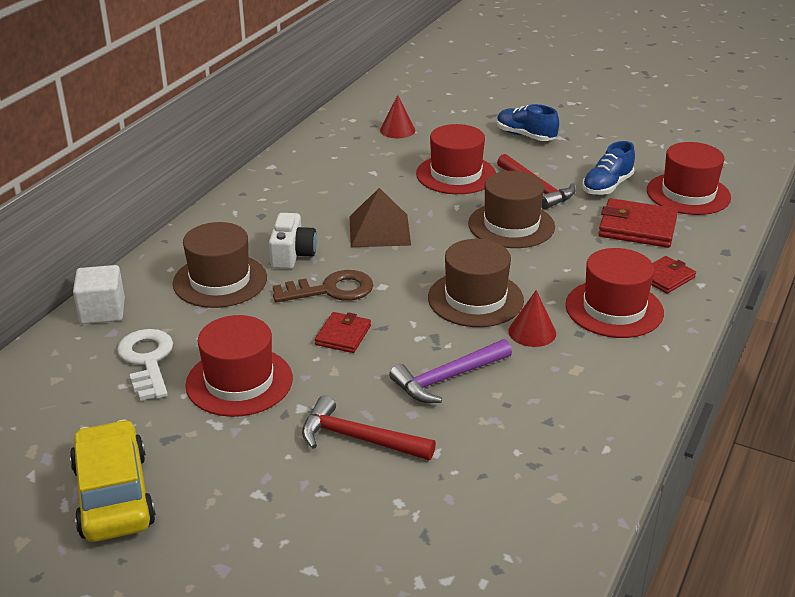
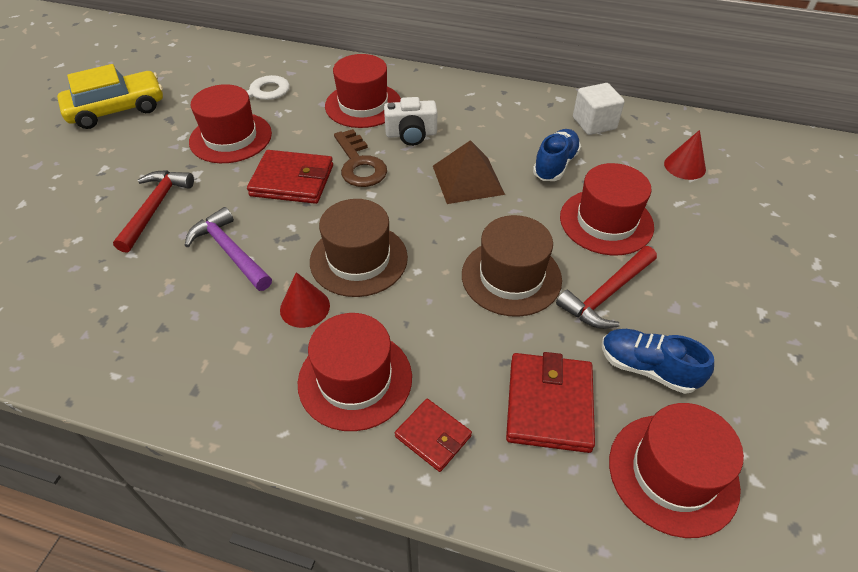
camera: 80 degrees right, 15 degrees up
white cube [73,265,125,324] -> white cube moved to [573,83,625,135]
brown hat [173,222,267,308] -> red hat [325,54,401,128]
red wallet [315,312,371,353] -> red wallet [247,150,333,204], size x1.66
blue shoe [497,104,559,141] -> blue shoe moved to [533,129,581,181]

